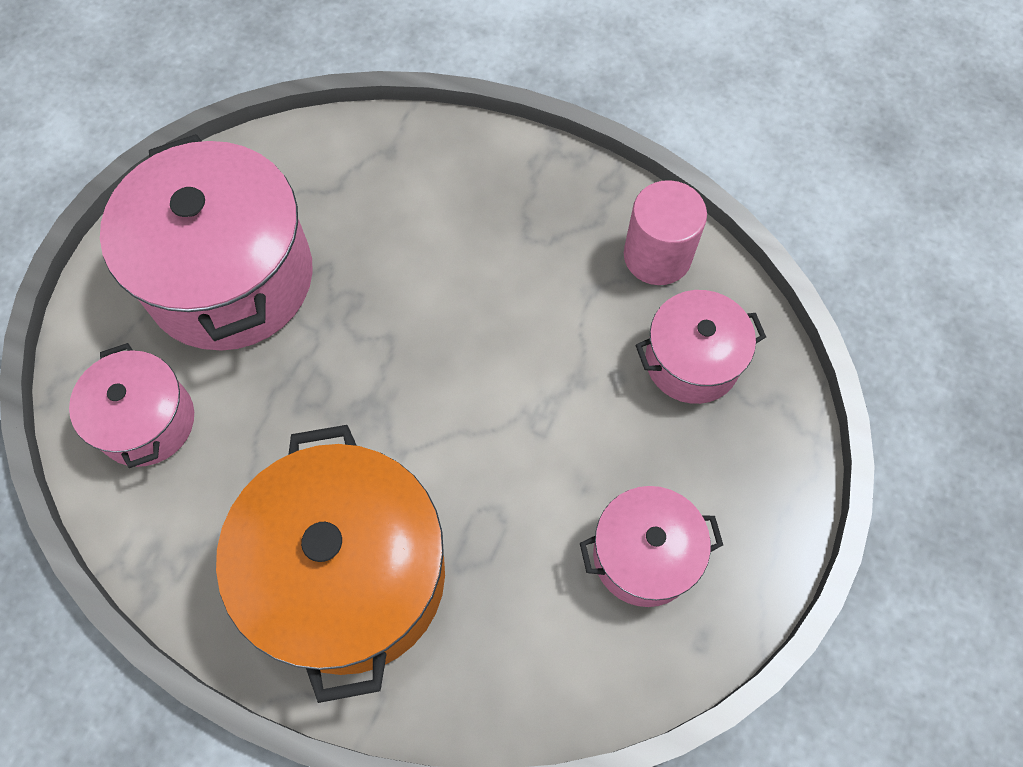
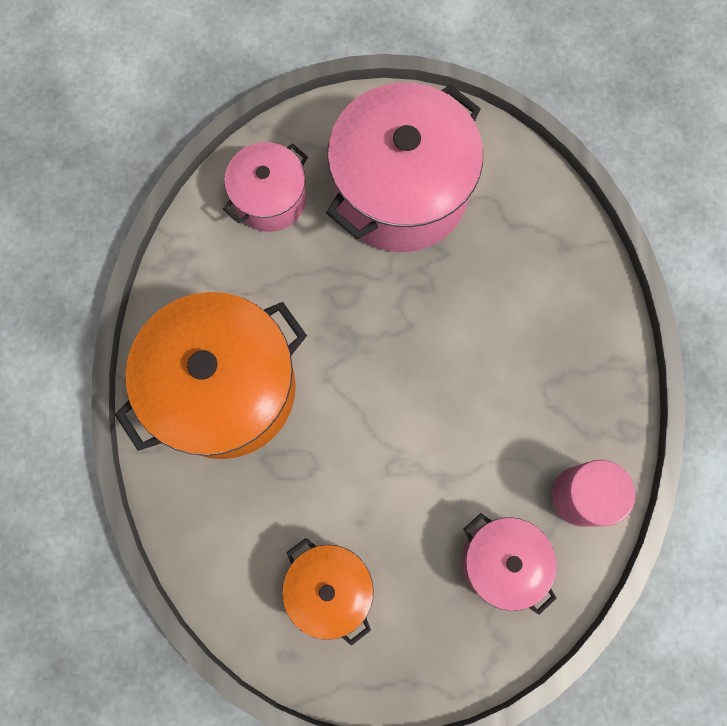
camera: 65 degrees right, 10 degrees up
pink pot [580,486,723,607] -> orange pot [282,538,374,646]

